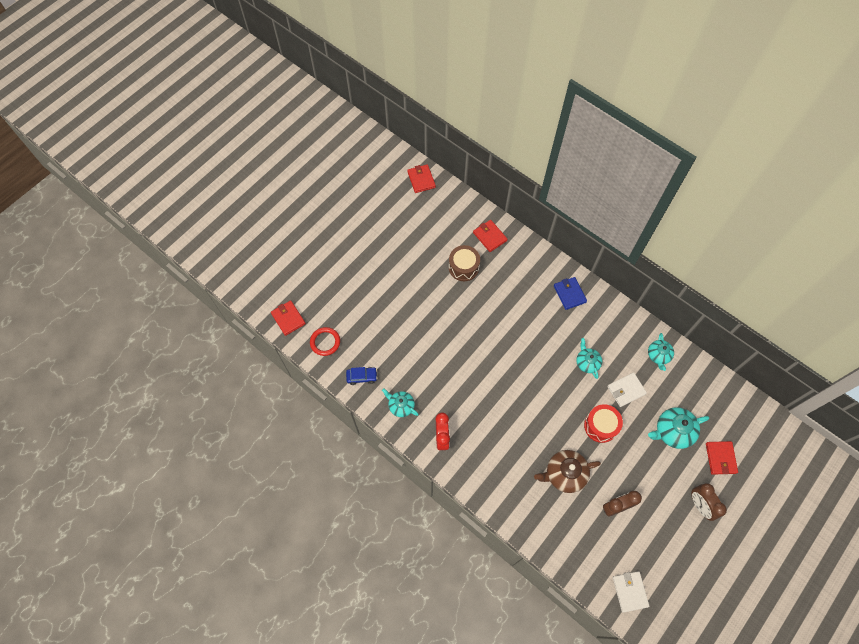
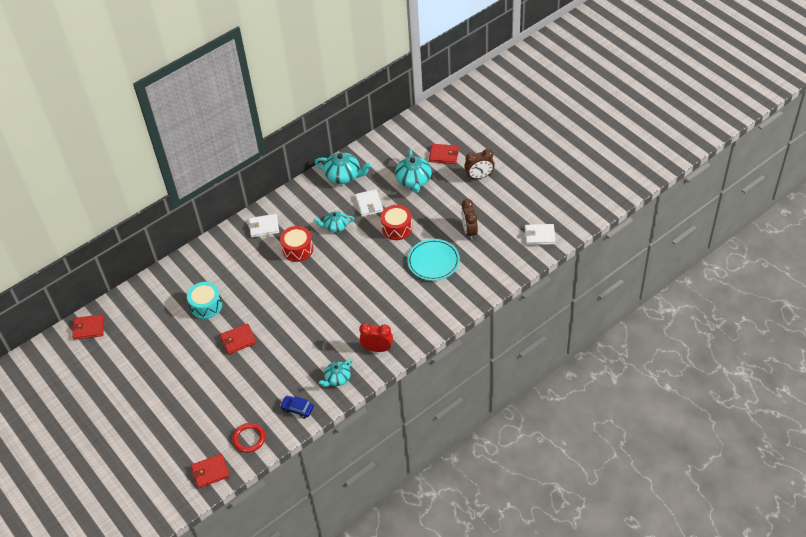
camera: 75 degrees left, 15 degrees down
blue car [346,367,377,385] -> blue car turned 75 degrees counterclockwise [280,396,314,419]
brown drum [449,245,480,281] -> turquoise drum [187,282,222,319]
red wallet [473,220,508,252] -> red wallet moved to [220,323,257,354]
brown teapot [534,450,601,493] -> turquoise plate [407,239,460,281]
blue wallet [554,277,587,310] -> white wallet [248,214,279,237]
turquoise teapot [648,333,674,371] -> turquoise teapot [315,152,371,184], size x1.55
none -> red drum [280,226,313,262]

